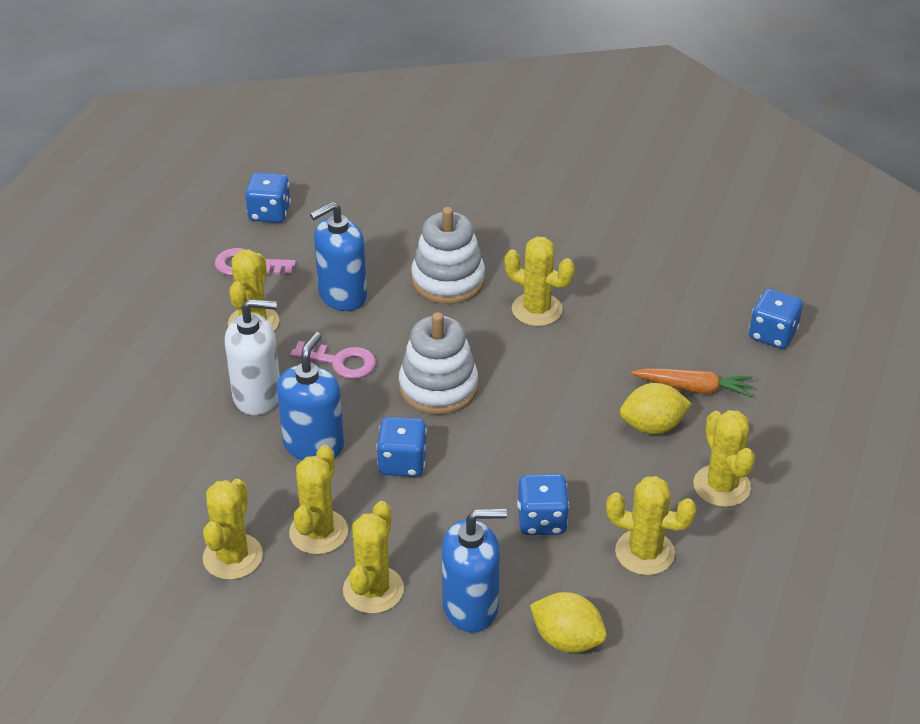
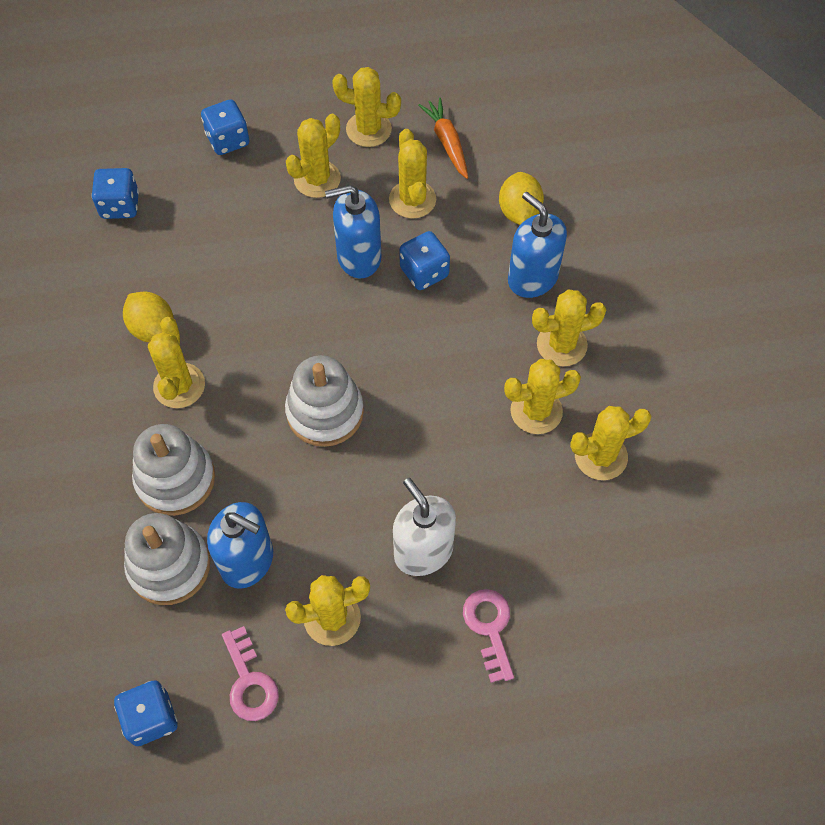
camera: 120 degrees left, 20 degrees up
blue soap dispenser [277,332,344,460] -> blue soap dispenser moved to [325,185,381,278]
pink key [290,341,376,379] -> pink key moved to [463,589,514,683]
blue dice [377,417,427,477] -> blue dice moved to [201,99,249,155]
yellow lemon [620,383,692,434] -> yellow lemon moved to [123,292,174,342]
orange carrot [631,368,753,397] -> orange carrot moved to [418,98,468,179]
none -> white stacking toy [124,513,210,605]
none -> yellow cactus [332,67,401,147]

